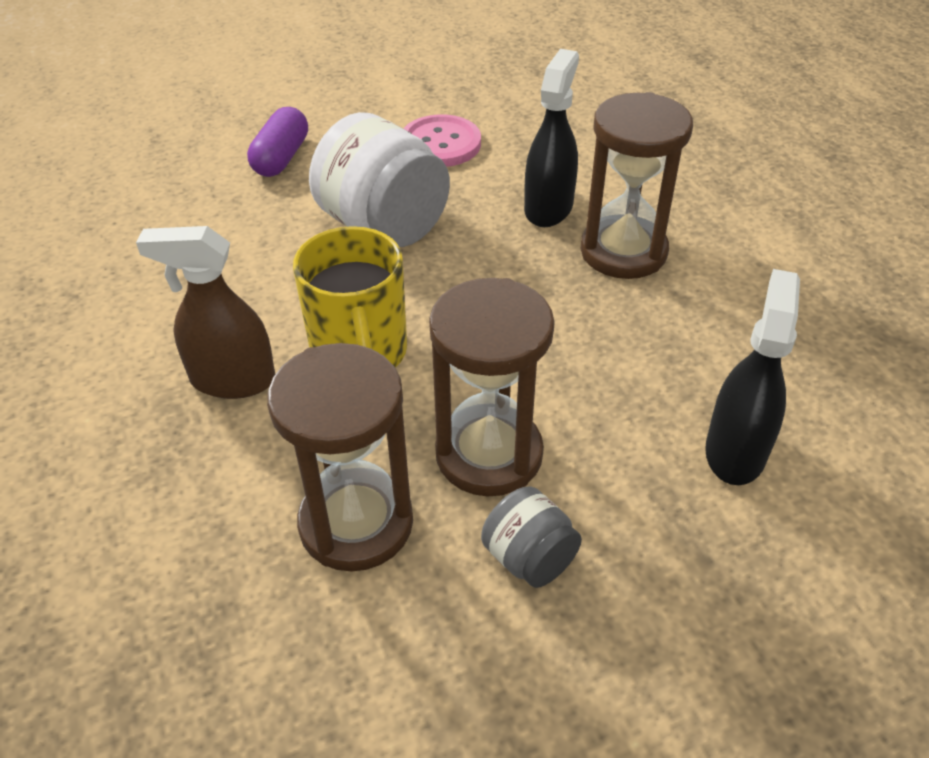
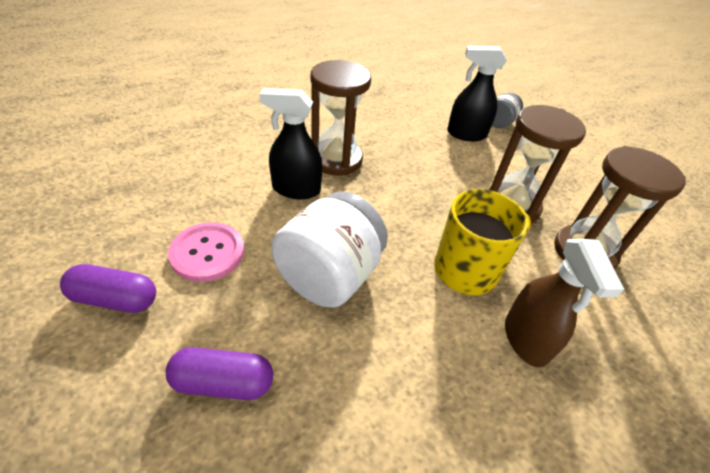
camera: 105 degrees left, 0 degrees up
grey jar [481,486,582,588] -> grey jar moved to [492,93,523,128]
none -> purple capsule [60,264,156,313]

